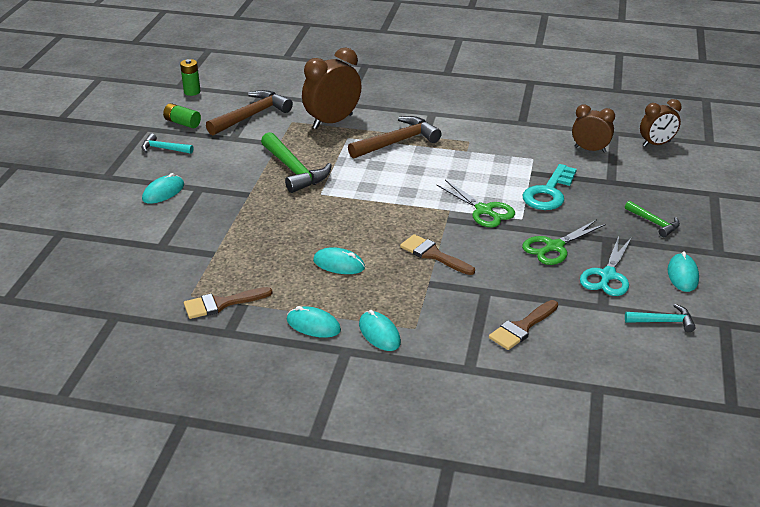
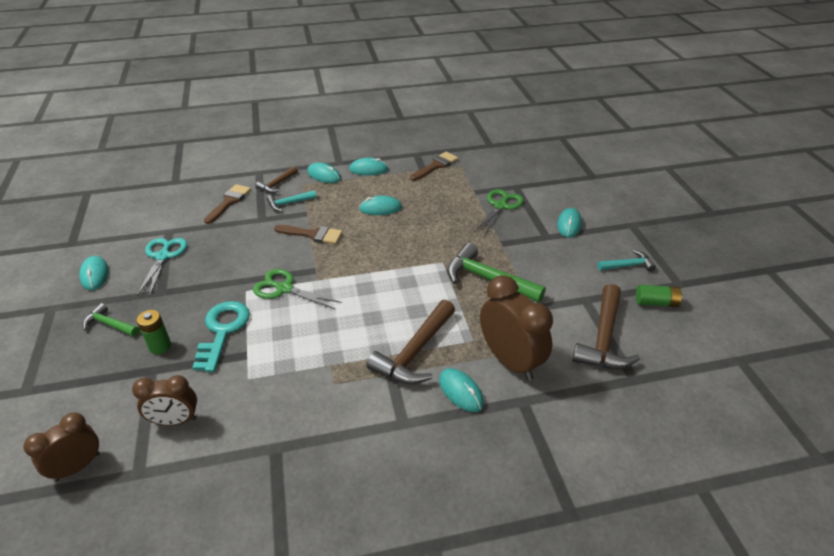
camera: 155 degrees right, 5 degrees up
green battery [180,59,201,96] -> green battery moved to [137,310,171,354]
brown clock [302,48,362,129] -> brown clock turned 60 degrees counterclockwise [480,275,553,381]
green scissors [522,220,606,265] -> green scissors moved to [474,189,524,236]
turquoise hammer [625,304,696,332] -> turquoise hammer moved to [266,190,317,212]
none -> brown hammer [255,166,298,193]
none -> turquoise mouse [439,368,484,412]

